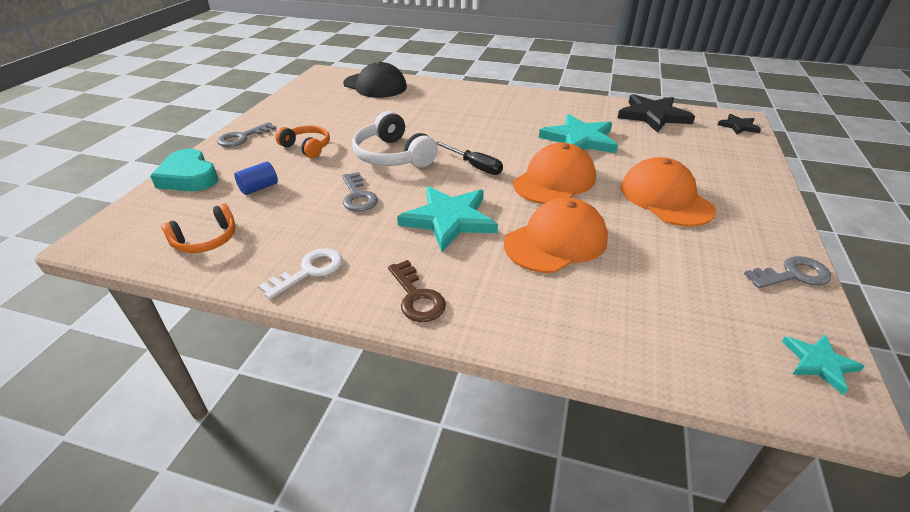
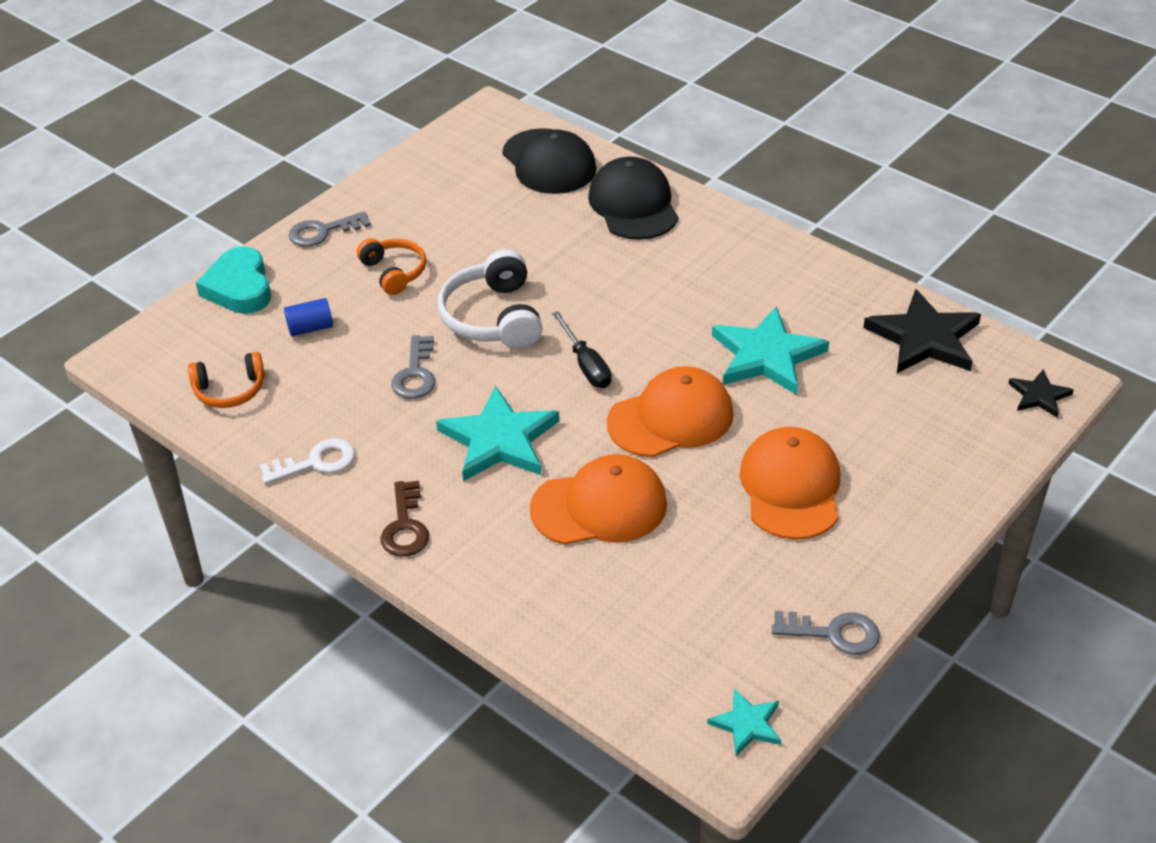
camera: 25 degrees right, 5 degrees up
none -> black cap [588,157,678,240]

